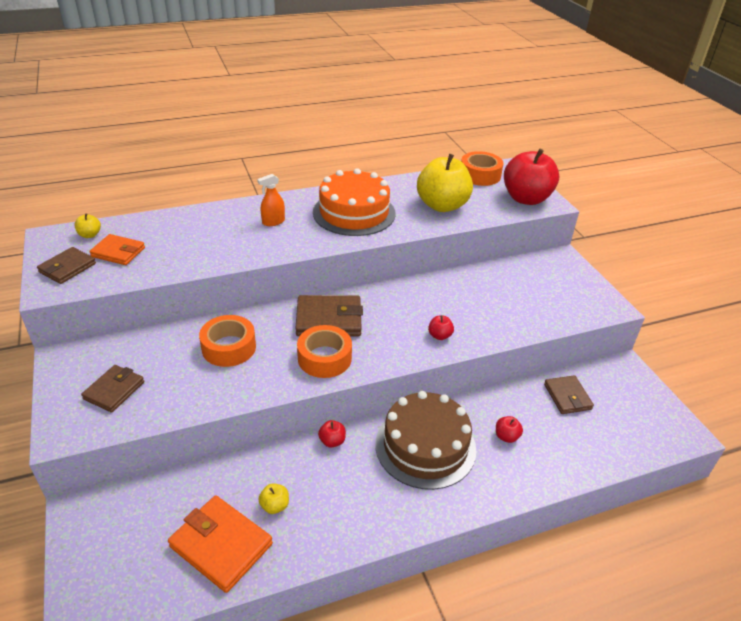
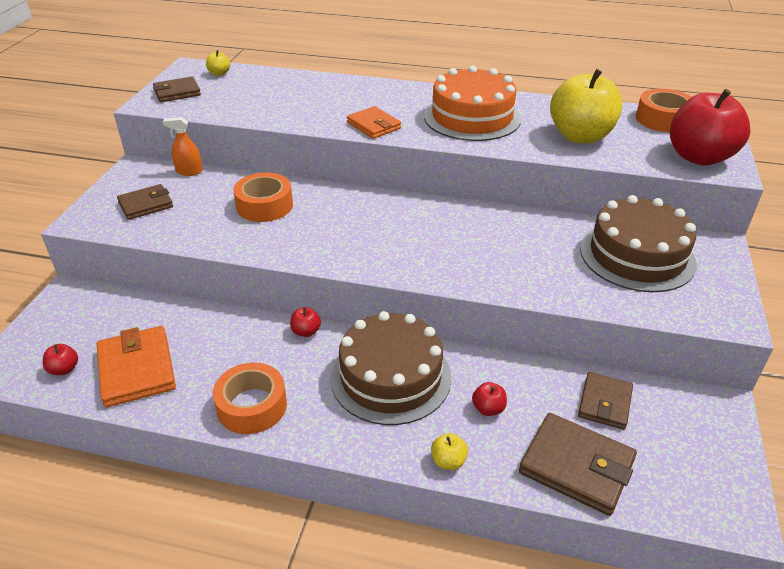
camera: 35 degrees right, 0 degrees up
orange wallet [89,234,145,265] -> orange wallet moved to [347,106,401,139]
orange spray bottle [257,174,285,226] -> orange spray bottle moved to [163,117,203,176]
yellow apple [258,483,289,514] -> yellow apple moved to [431,433,468,470]
brown wallet [295,295,363,336] -> brown wallet moved to [519,413,637,516]
orange tape [297,325,352,378] -> orange tape moved to [213,363,287,434]
red apple [428,315,454,340] -> red apple moved to [43,344,78,375]
none -> brown cake [580,195,697,292]

